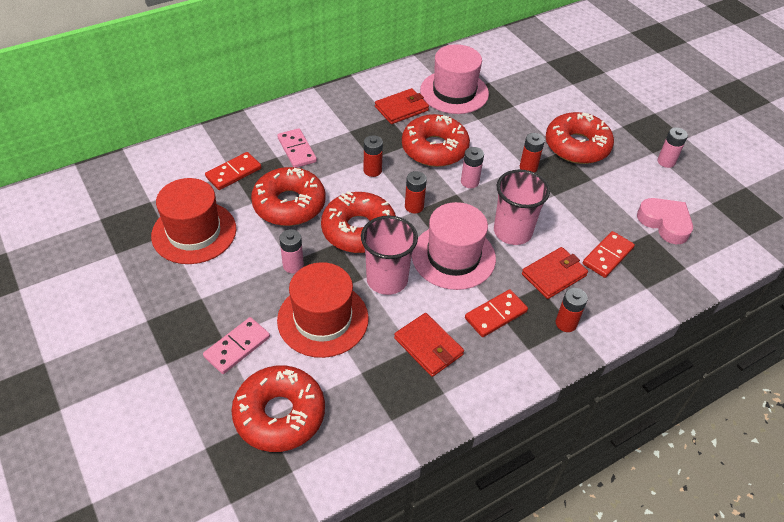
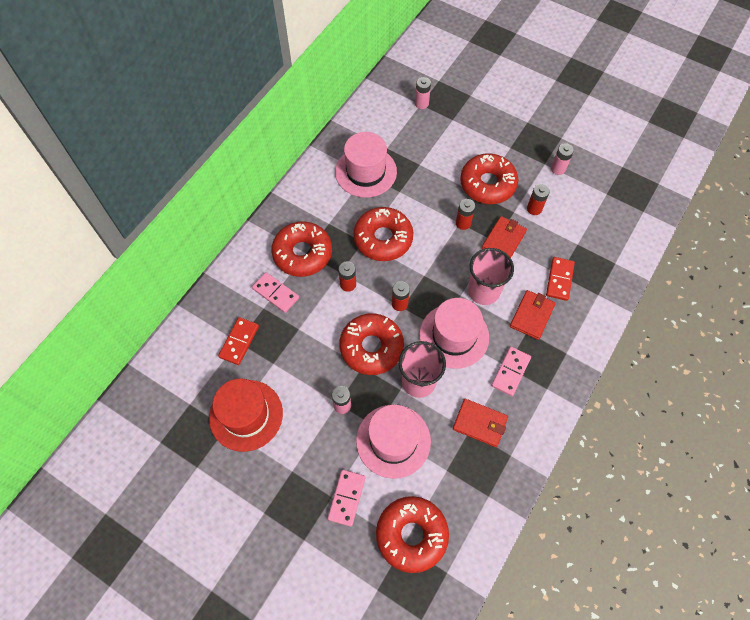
camera: 25 degrees left, 15 degrees up
red donut [251,167,326,226] -> red donut moved to [271,221,332,277]
red hat [277,262,369,358] -> pink hat [356,405,431,479]
red wallet [375,88,429,124] -> red wallet moved to [482,216,527,258]
pink battery [461,147,484,188] -> pink battery moved to [415,77,431,109]
red domino [465,289,528,337] -> pink domino [491,347,531,396]
red battery [556,288,588,332] -> red battery moved to [527,184,550,215]
pink heart [637,198,693,244] -> none

